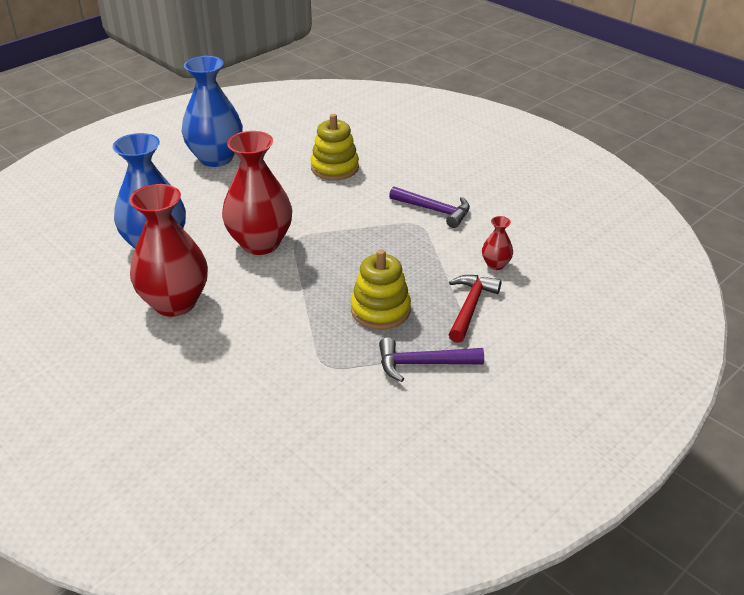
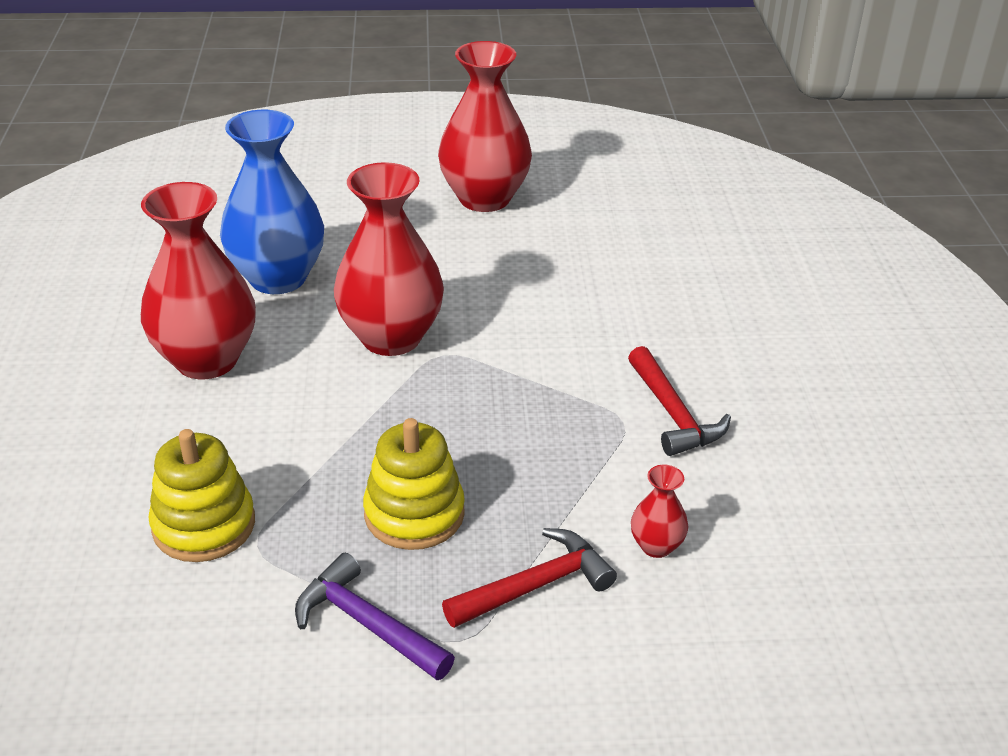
camera: 40 degrees right, 0 degrees up
blue vase [181,56,243,167] -> red vase [438,41,532,212]
yellow stacking toy [310,114,359,180] -> yellow stacking toy moved to [148,429,255,562]
purple hammer [389,186,470,228] -> red hammer [628,346,731,456]

